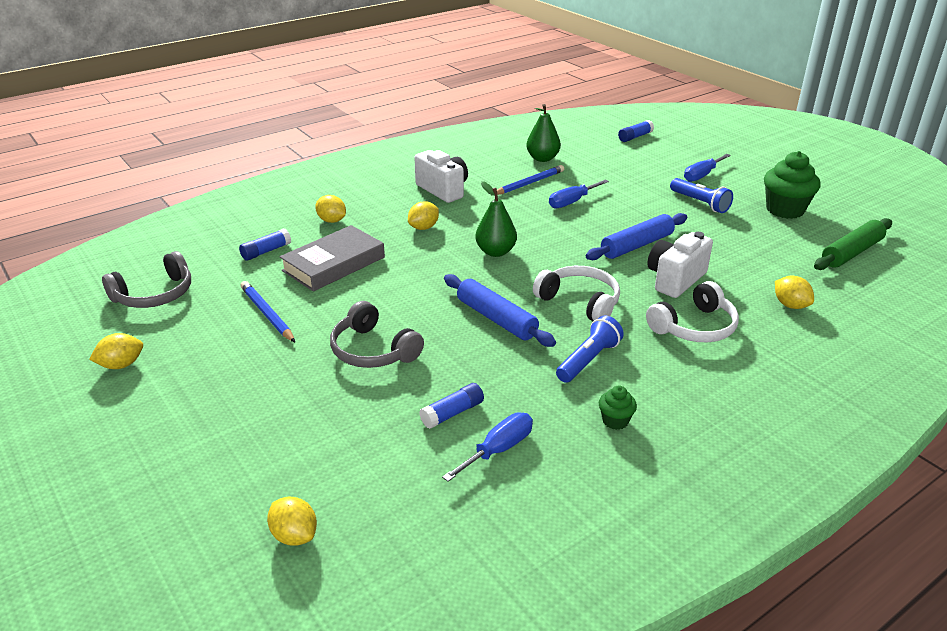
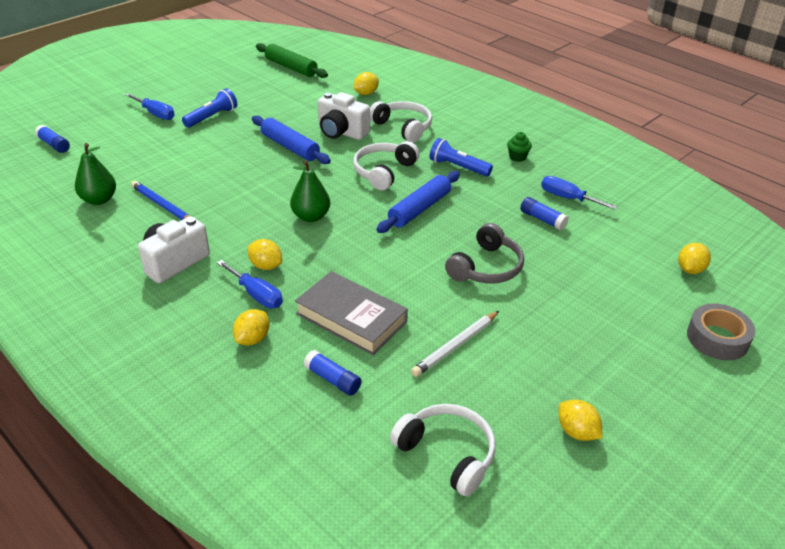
camera: 100 degrees left, 5 degrees up
grey headphones [102,251,191,308] -> white headphones [390,404,496,496]
blue pencil [240,281,295,342] -> white pencil [411,311,499,377]
blue screwdriver [549,180,609,208] -> blue screwdriver moved to [217,260,283,308]
green cupcake [764,151,821,219] -> none
none -> grey tape [687,303,755,360]

